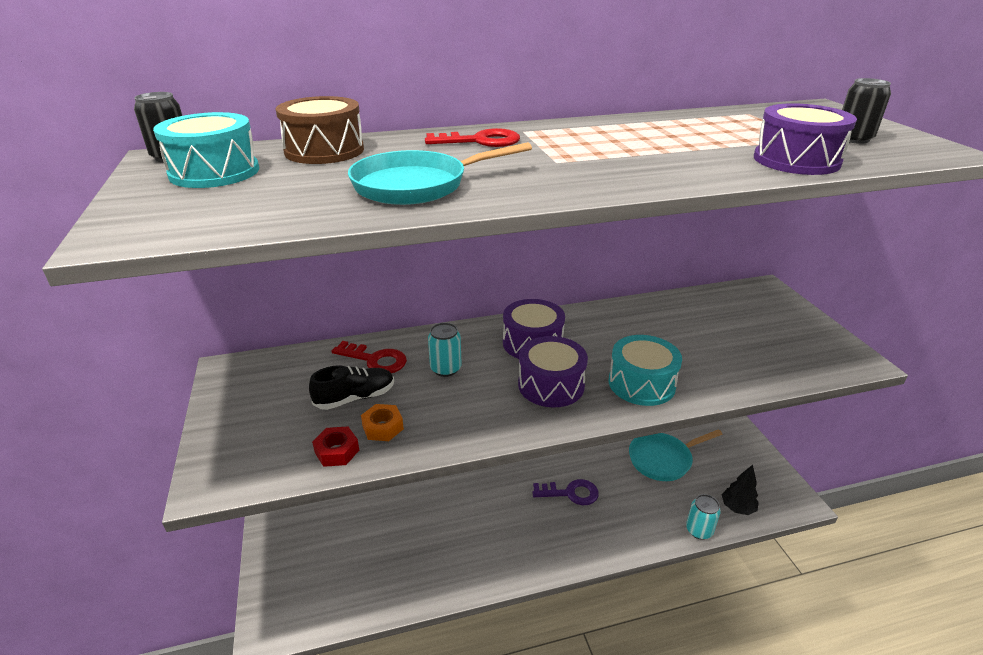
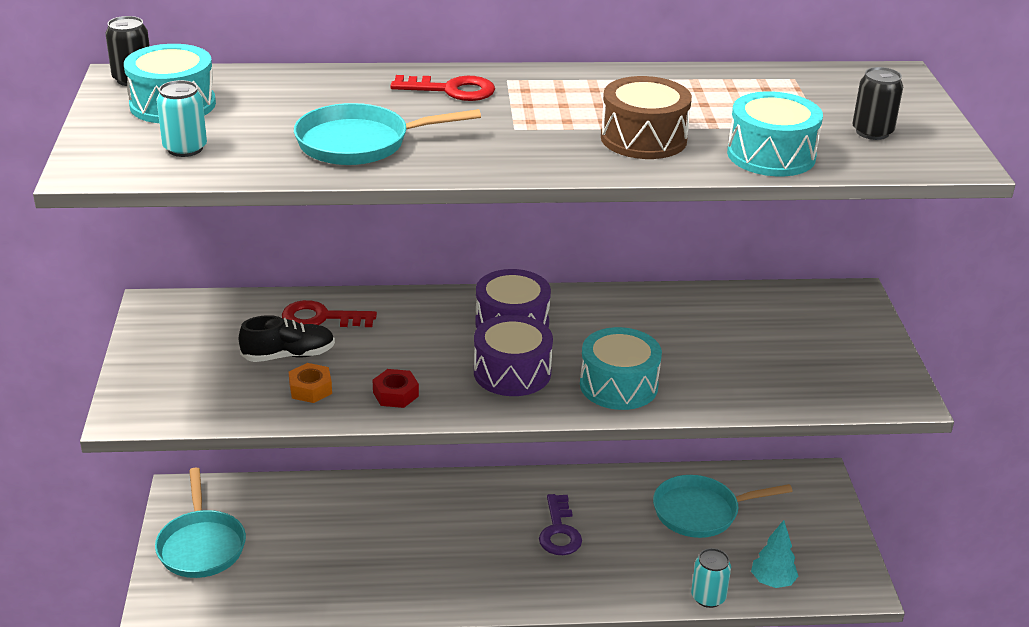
camera: 10 degrees right, 0 degrees up
brown drum [276,96,364,164] -> brown drum moved to [601,76,692,159]
red nut [312,426,359,467] -> red nut moved to [373,369,419,408]
red key [332,341,407,373] -> red key turned 150 degrees clockwise [282,300,377,327]
turquoise can [428,323,462,377] -> turquoise can moved to [157,80,207,157]
purple key [532,479,599,505] -> purple key turned 75 degrees clockwise [539,494,582,555]
black tree [722,465,759,515] -> turquoise tree [751,520,798,588]
purple drum [754,103,857,175] -> turquoise drum [727,91,823,176]
none -> turquoise pan [155,468,246,578]

